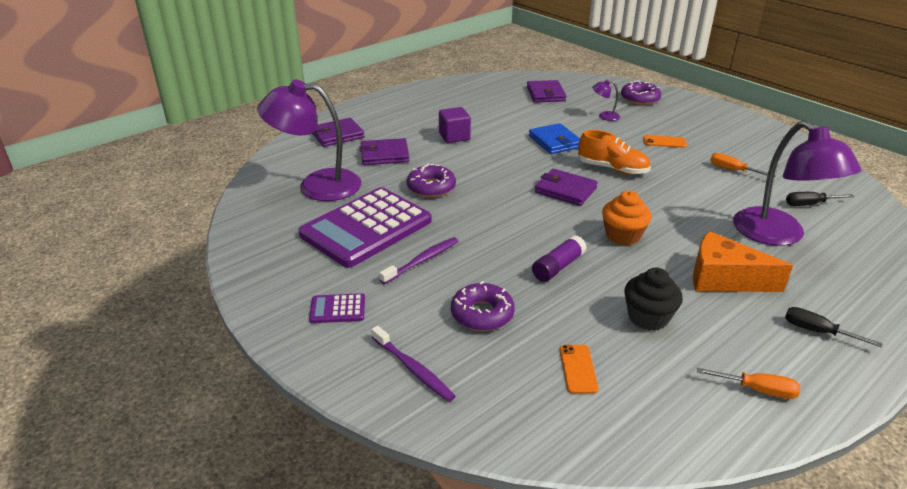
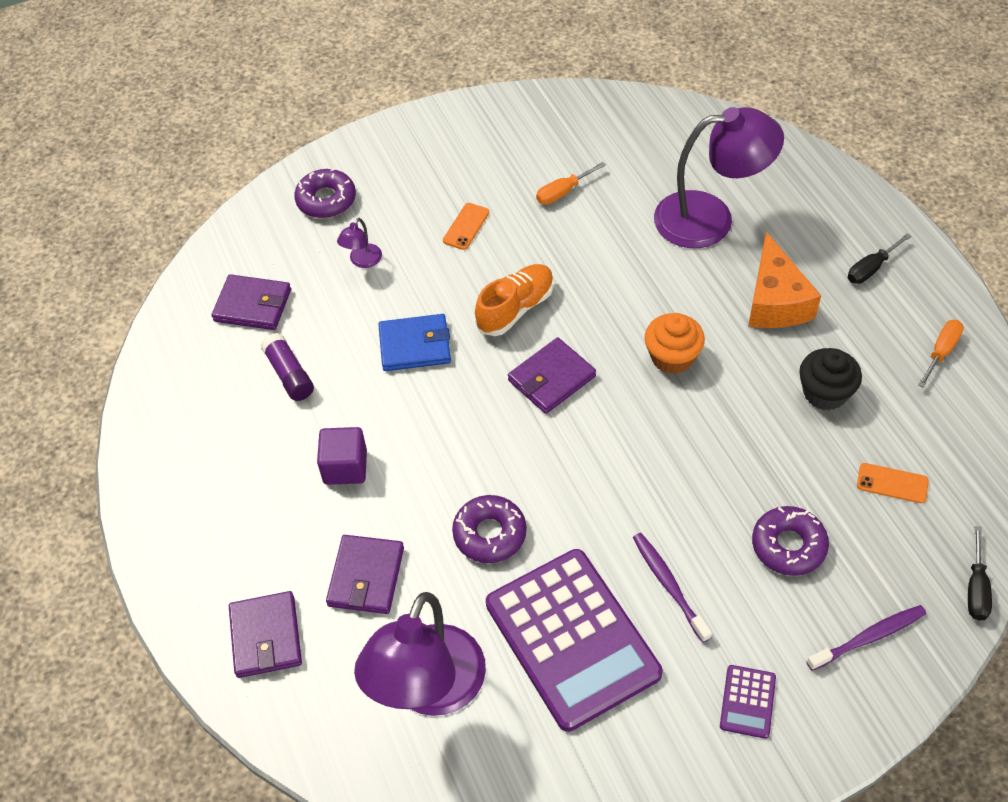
camera: 70 degrees left, 20 degrees up
purple glue stick [532,235,587,282] -> purple glue stick moved to [261,333,314,401]
orange cheese [693,231,793,292] -> orange cheese turned 45 degrees counterclockwise [748,232,821,328]
black screwdriver [786,192,854,206] -> black screwdriver moved to [968,526,992,621]

